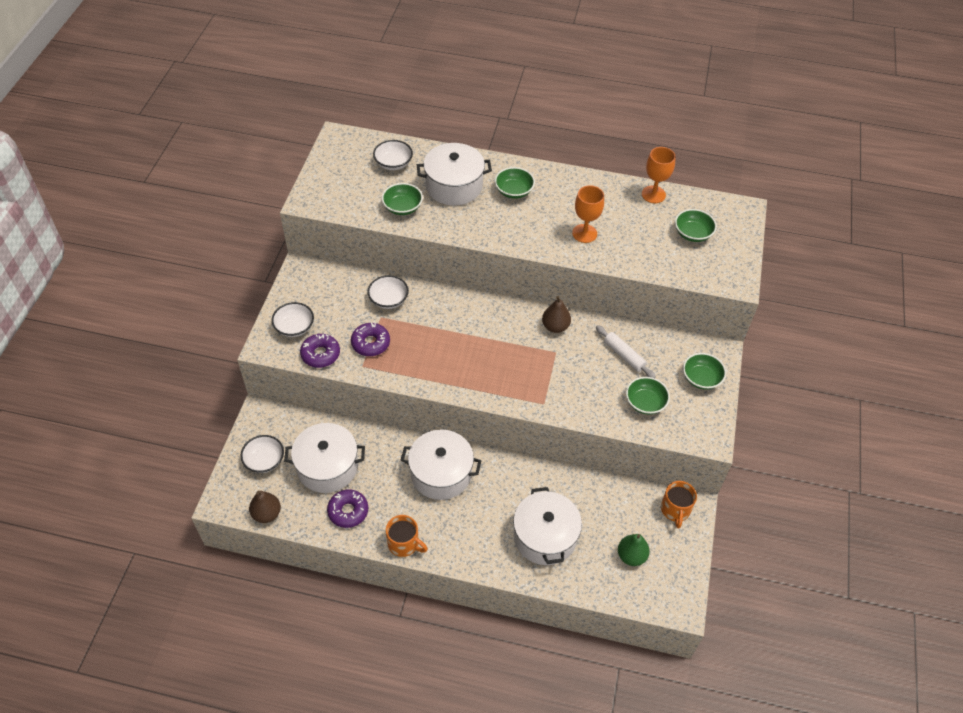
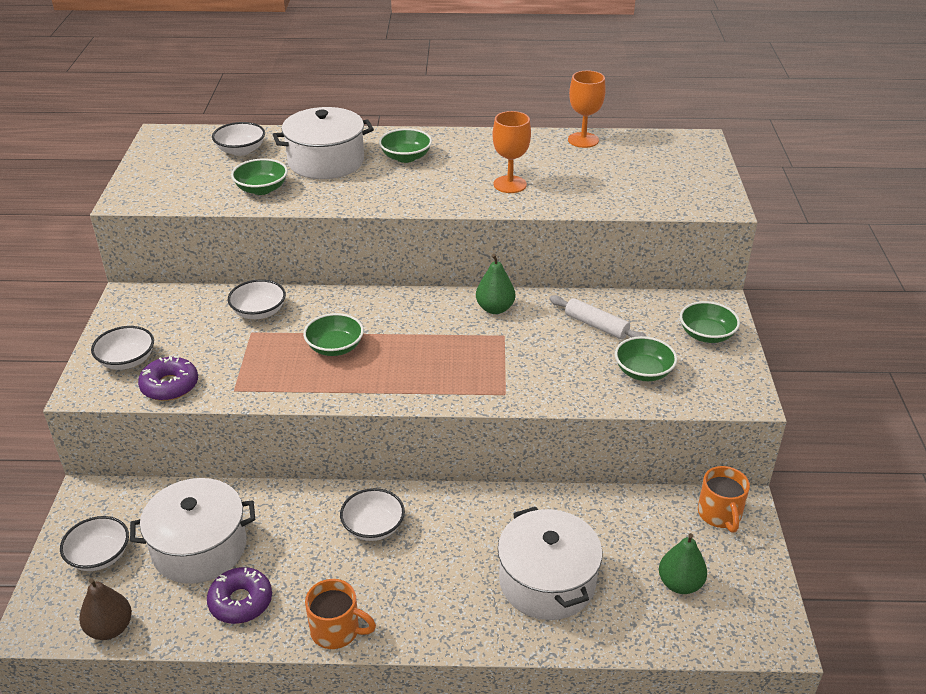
camera: 10 degrees left, 15 degrees down
purple donut [351,323,390,356] -> none
white pot [401,429,481,500] -> white bowl [340,488,405,541]
brown pear [542,296,571,333] -> green pear [476,254,515,314]
green bowl [675,209,717,242] -> green bowl moved to [303,313,364,356]

